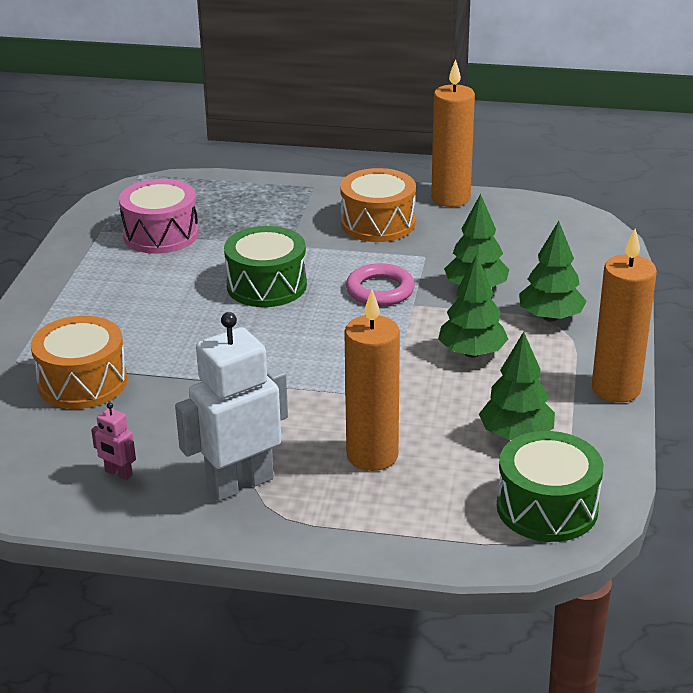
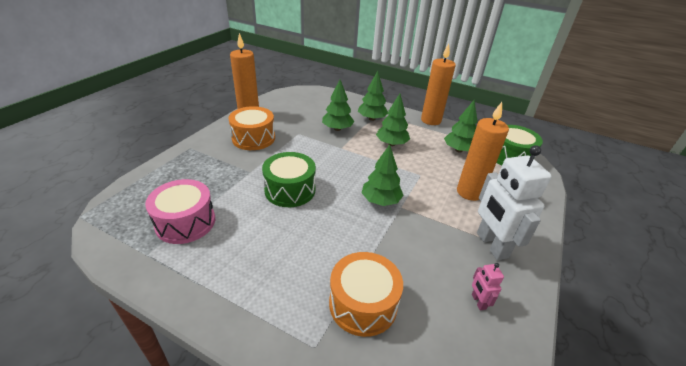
camera: 75 degrees left, 5 degrees up
pink robot [91,402,136,480] -> pink robot turned 120 degrees clockwise [472,263,504,310]
pink ring [346,263,415,306] -> none
none -> green tree [361,144,404,206]

